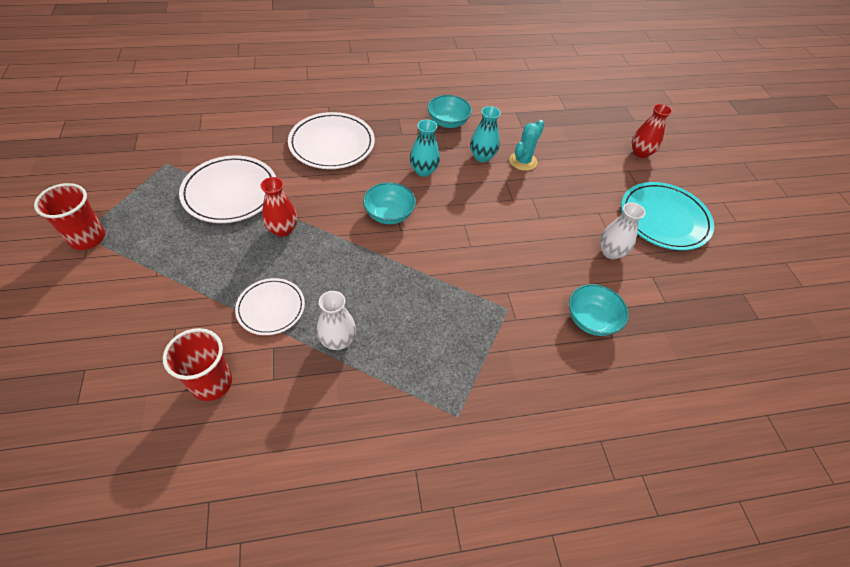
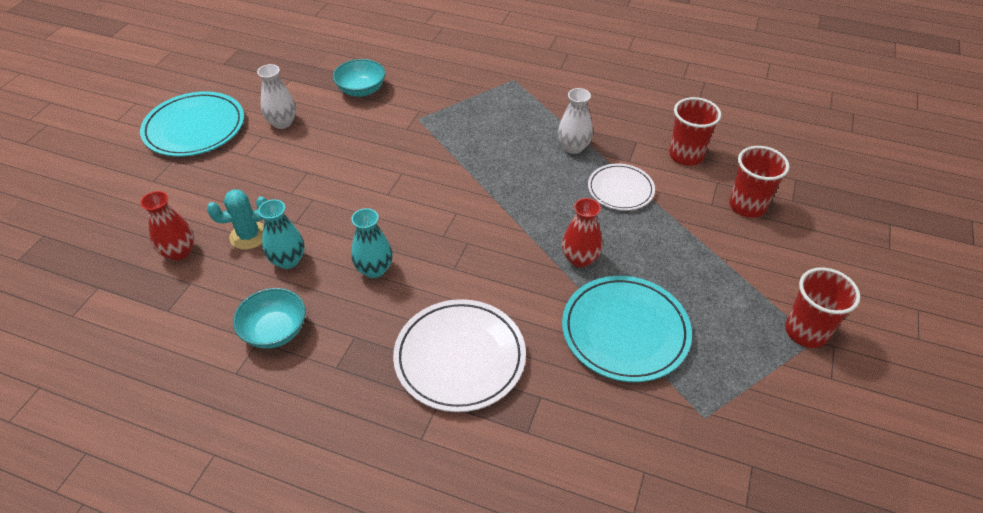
camera: 145 degrees left, 5 degrees down
white plate [179,155,276,223] -> turquoise plate [562,276,692,382]
turquoise bowl [363,182,416,224] -> none
red vase [632,104,672,158] -> red vase moved to [140,191,194,261]
none -> red cup [729,146,789,218]

